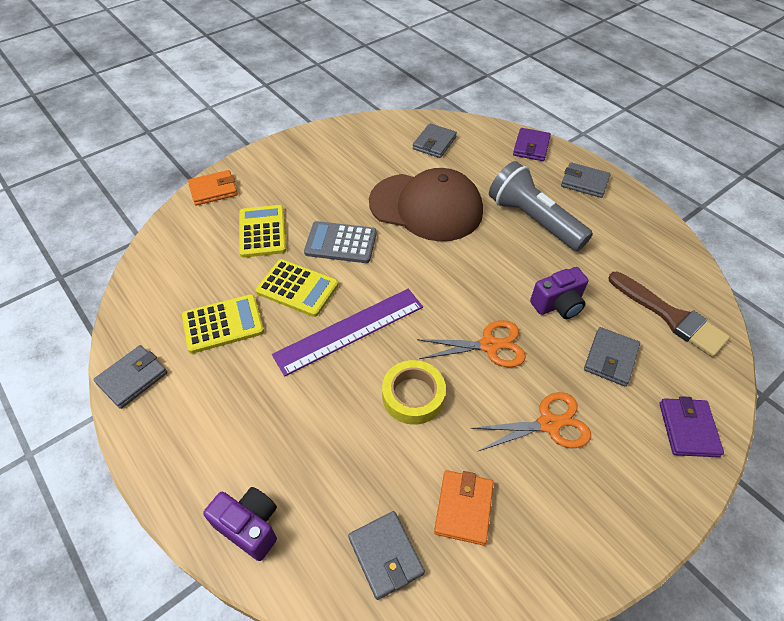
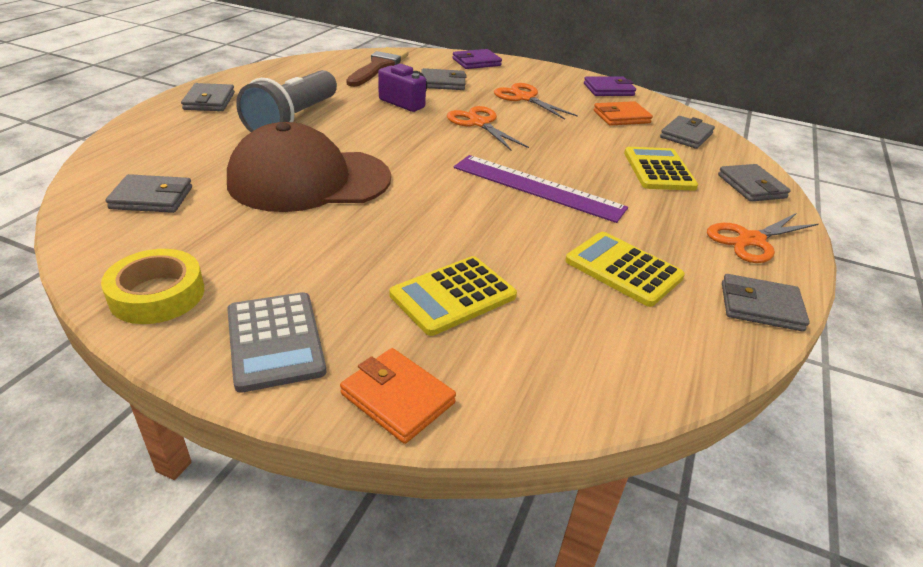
camera: 120 degrees left, 15 degrees down
purple camera [203,487,277,561] -> grey wallet [718,164,791,202]
yellow calculator [256,259,338,317] -> yellow calculator moved to [624,147,698,191]
grey calculator [304,221,377,263] -> grey calculator moved to [227,292,326,393]
brown cap [369,168,483,241] -> brown cap turned 90 degrees counterclockwise [227,122,391,212]
yellow tape [382,360,446,425] -> yellow tape moved to [101,249,204,324]
purple wallet [513,128,551,161] -> purple wallet moved to [584,76,636,96]
none -> orange scissors [707,213,819,263]

